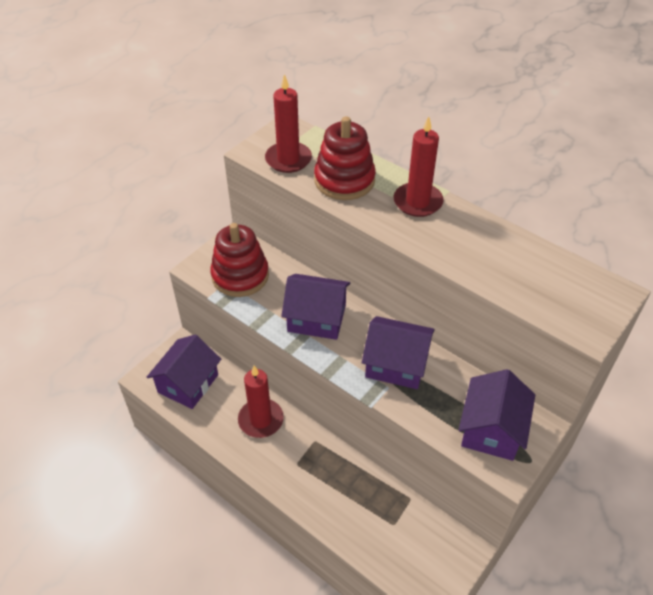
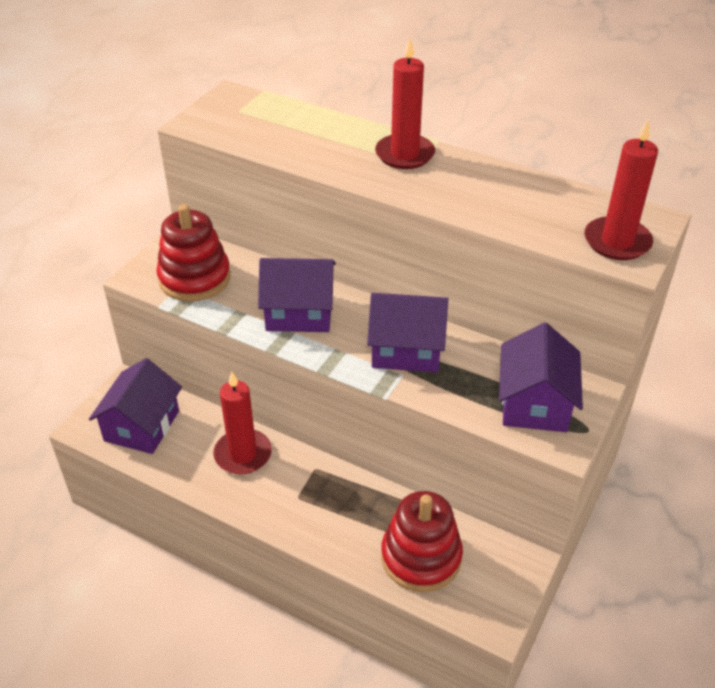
camera: 10 degrees left, 5 degrees down
red candle [265,74,312,173] -> red candle moved to [584,119,658,260]
red stacking toy [314,116,376,200] -> red stacking toy moved to [381,491,463,592]

